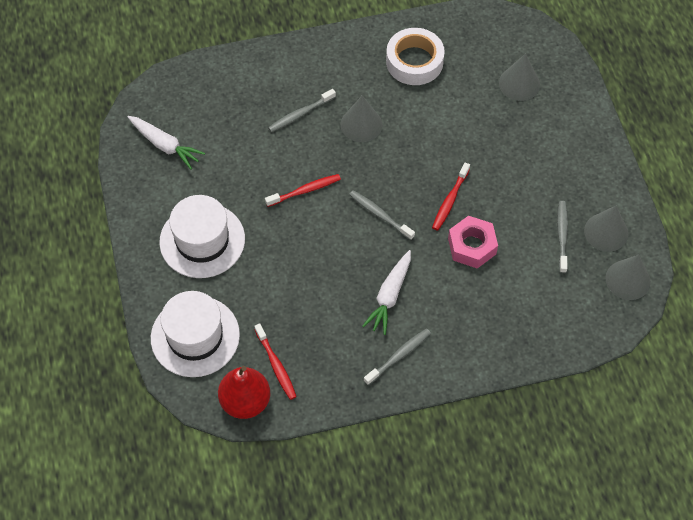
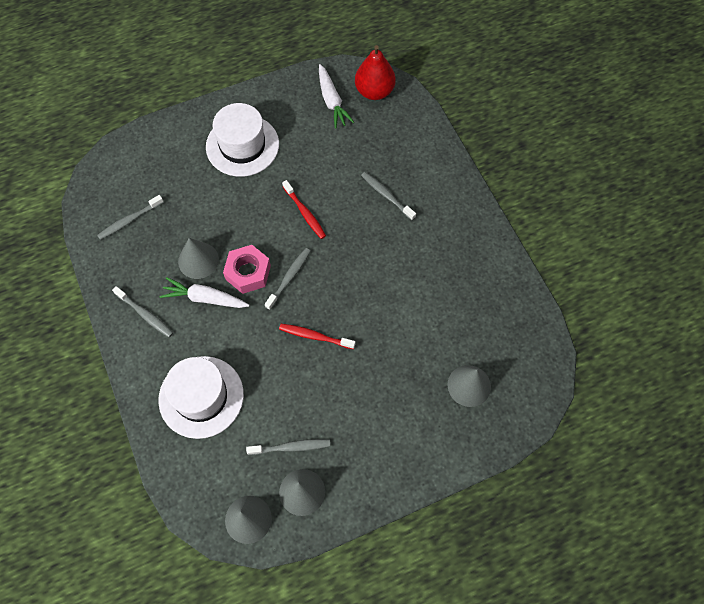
camera: 80 degrees right, 5 degrees up
white carrot [128,116,205,169] -> white carrot turned 45 degrees counterclockwise [319,64,354,129]
white hat [151,291,240,377] -> white hat moved to [158,356,244,439]
red pear [218,366,270,419] -> red pear moved to [355,45,396,100]
red toothbrush [254,323,297,400] -> grey toothbrush [97,195,164,240]
grey cone [341,96,382,142] -> grey cone moved to [178,238,219,279]
white tape [386,28,445,85] -> none
pink nut [448,216,498,269] -> pink nut moved to [223,245,271,294]

